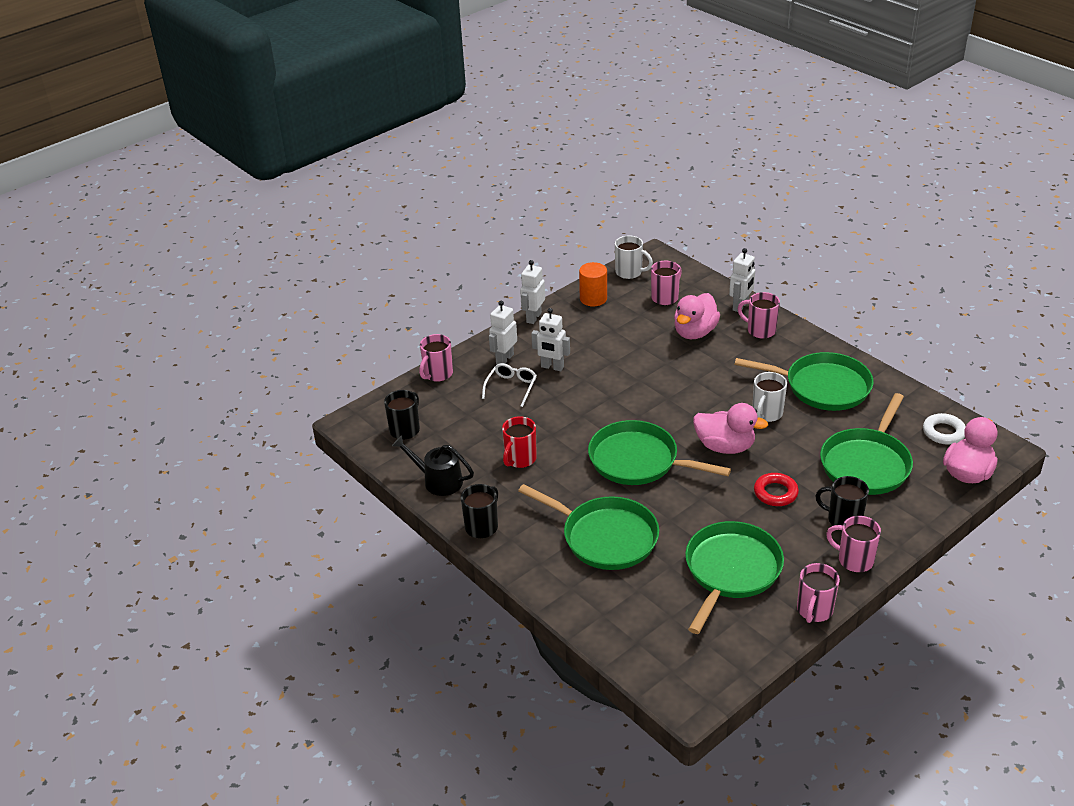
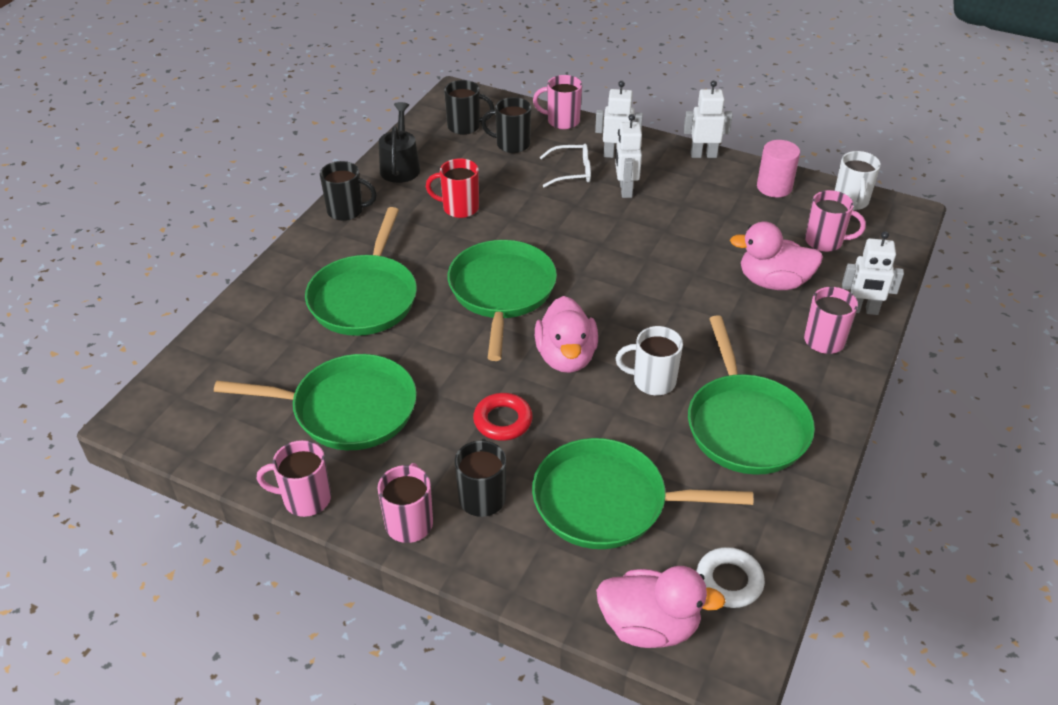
camera: 65 degrees right, 5 degrees up
orange cylinder [579,262,607,306] -> pink cylinder [757,140,800,197]
none -> black mug [481,97,531,153]

